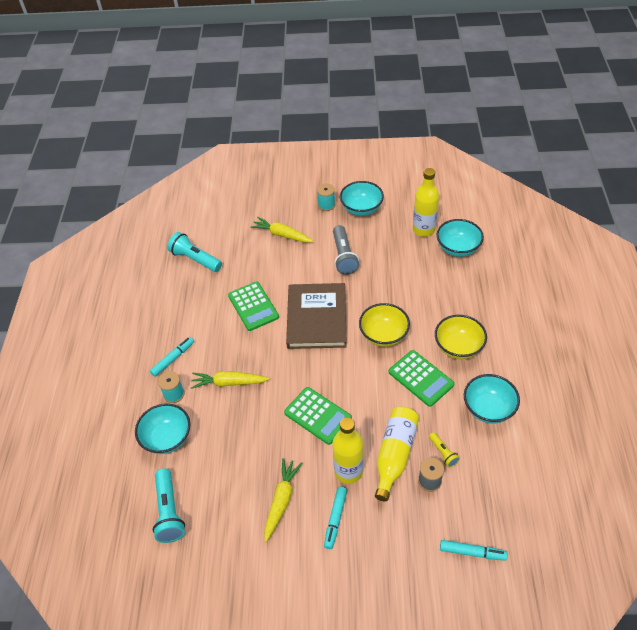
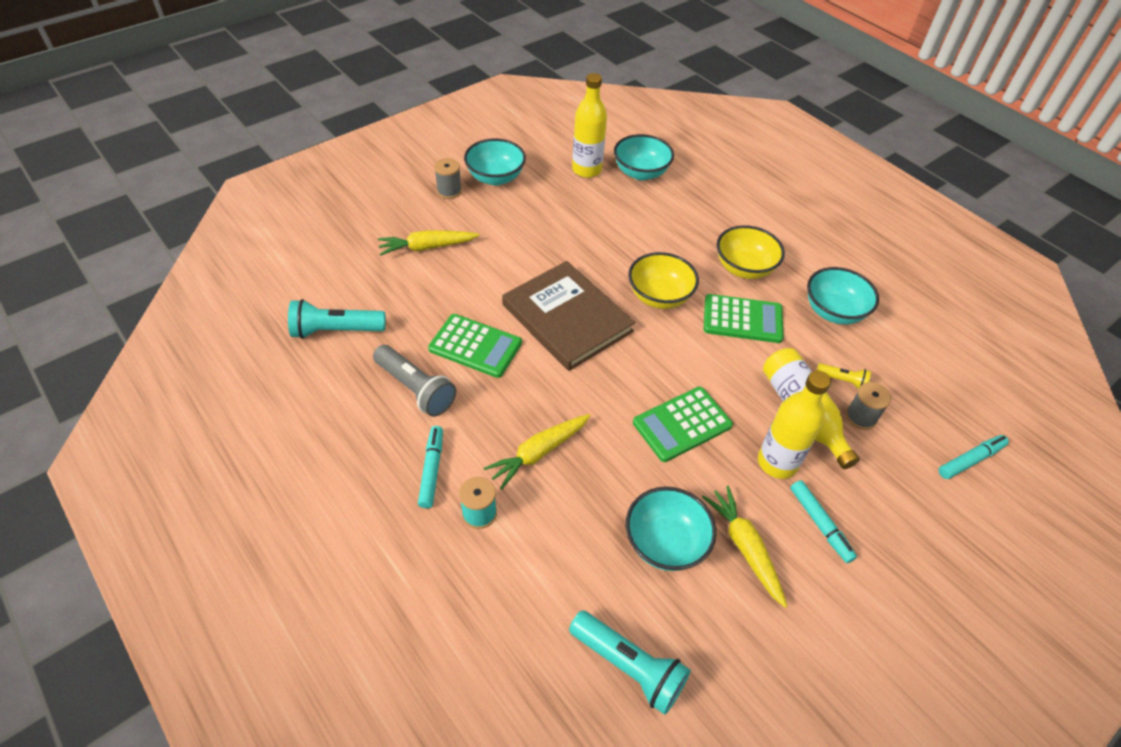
camera: 45 degrees left, 0 degrees up
turquoise bowl [135,403,190,454] -> turquoise bowl moved to [626,487,716,571]
green calculator [284,387,352,445] -> green calculator turned 150 degrees clockwise [633,387,733,462]
turquoise spool [317,183,335,211] -> grey spool [434,158,462,199]
grey flashlight [333,225,359,275] -> grey flashlight moved to [373,345,456,417]

